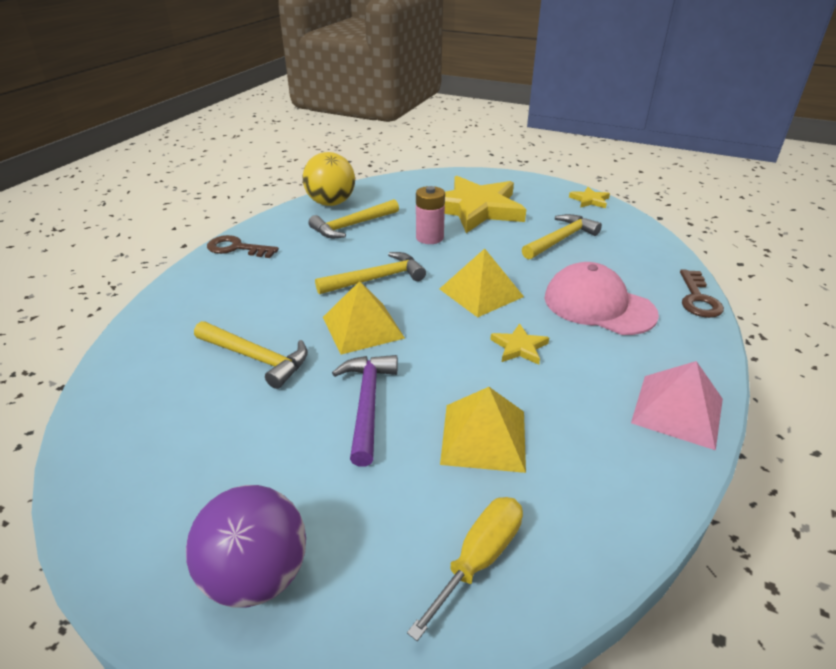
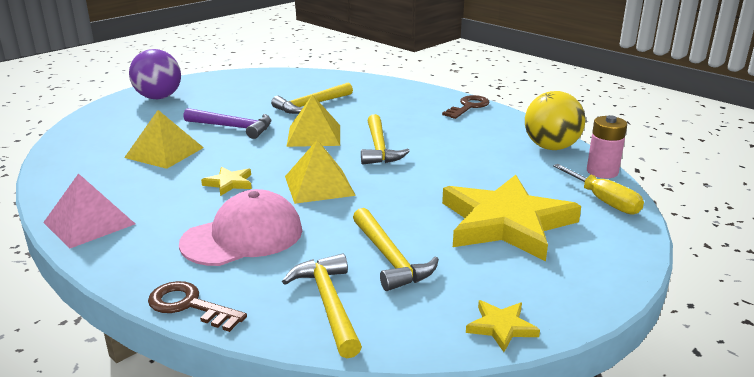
camera: 110 degrees right, 10 degrees down
yellow hammer [308,199,399,238] -> yellow hammer moved to [282,254,362,358]
yellow screwdriver [407,497,523,641] -> yellow screwdriver moved to [553,164,644,215]
pink battery [416,186,445,244] -> pink battery moved to [587,115,627,178]

